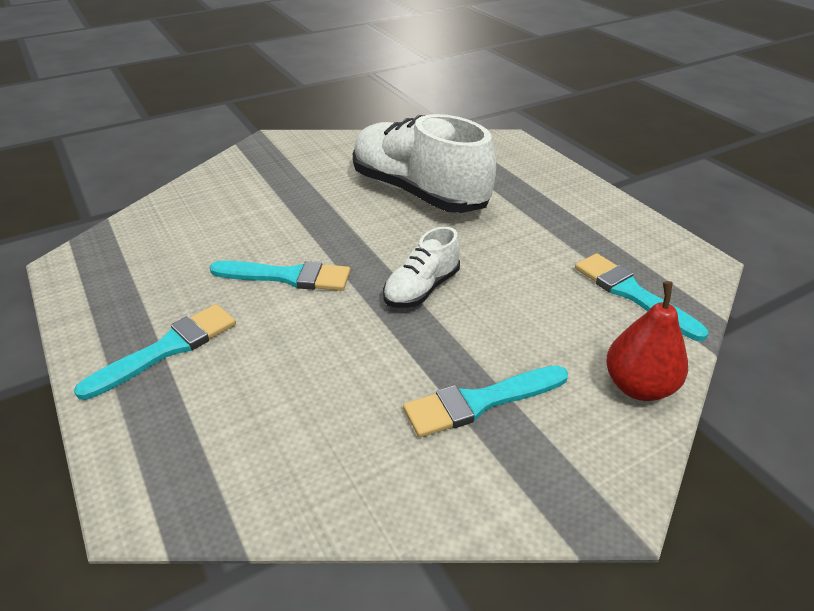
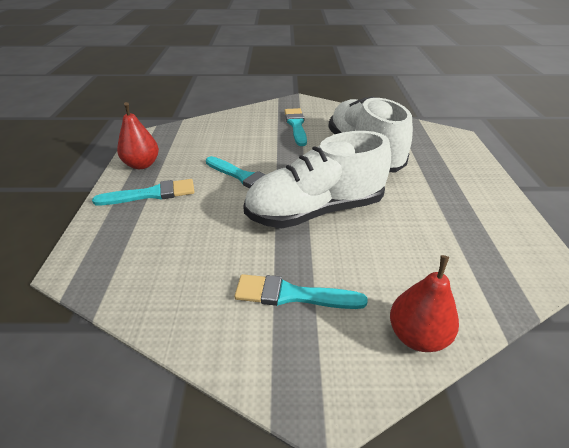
camera: 30 degrees right, 0 degrees up
white shoe [383,227,460,308] -> white shoe [243,131,391,228], size x2.02
turquoise brush [575,253,709,341] -> turquoise brush moved to [285,108,307,146]
none -> red pear [117,102,159,169]

